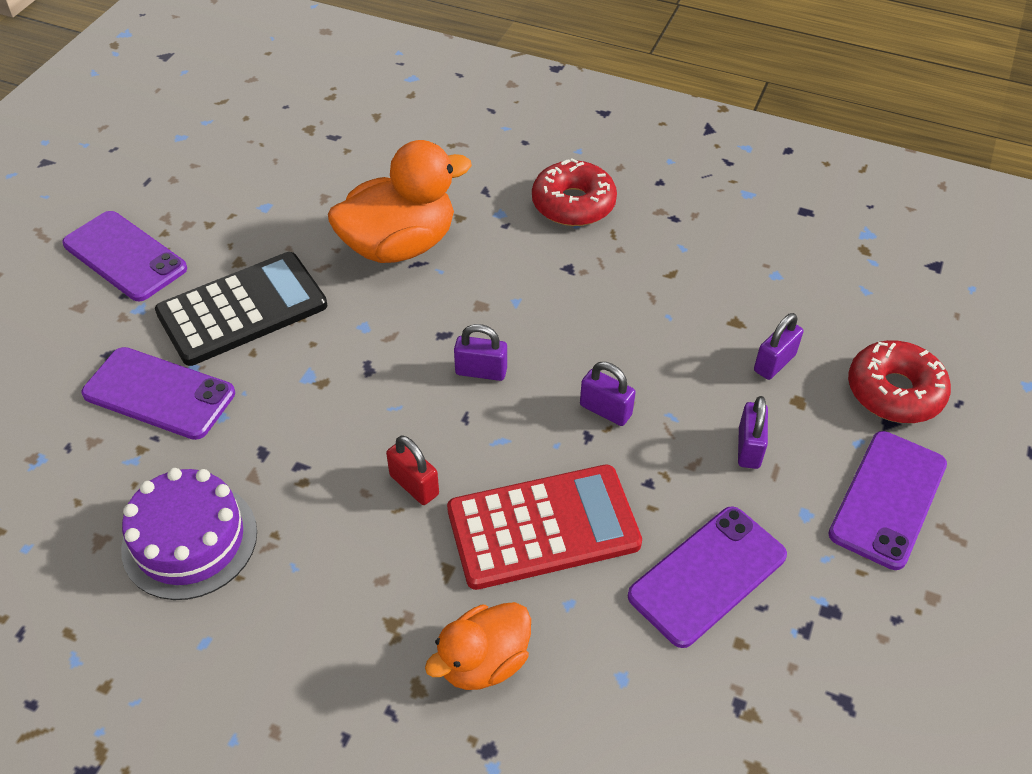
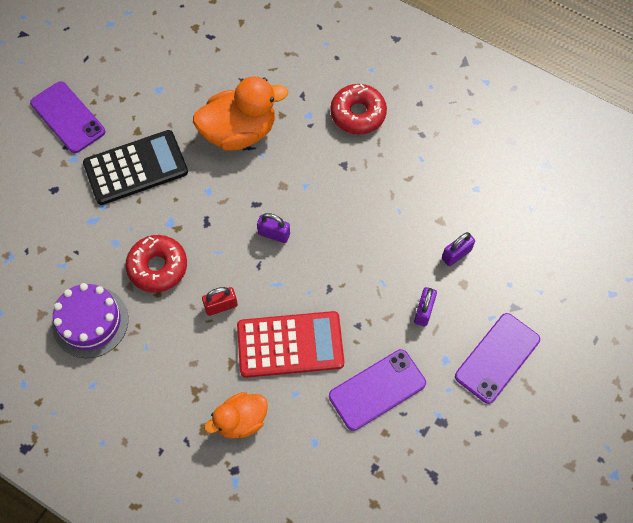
camera: 10 degrees right, 15 degrees up
purple phone [81,347,235,440] -> none
red padlock [386,436,439,505] -> red padlock turned 75 degrees counterclockwise [202,287,238,316]
purple padlock [580,362,636,426] -> none
red donut [848,340,951,423] -> red donut moved to [125,235,187,292]

